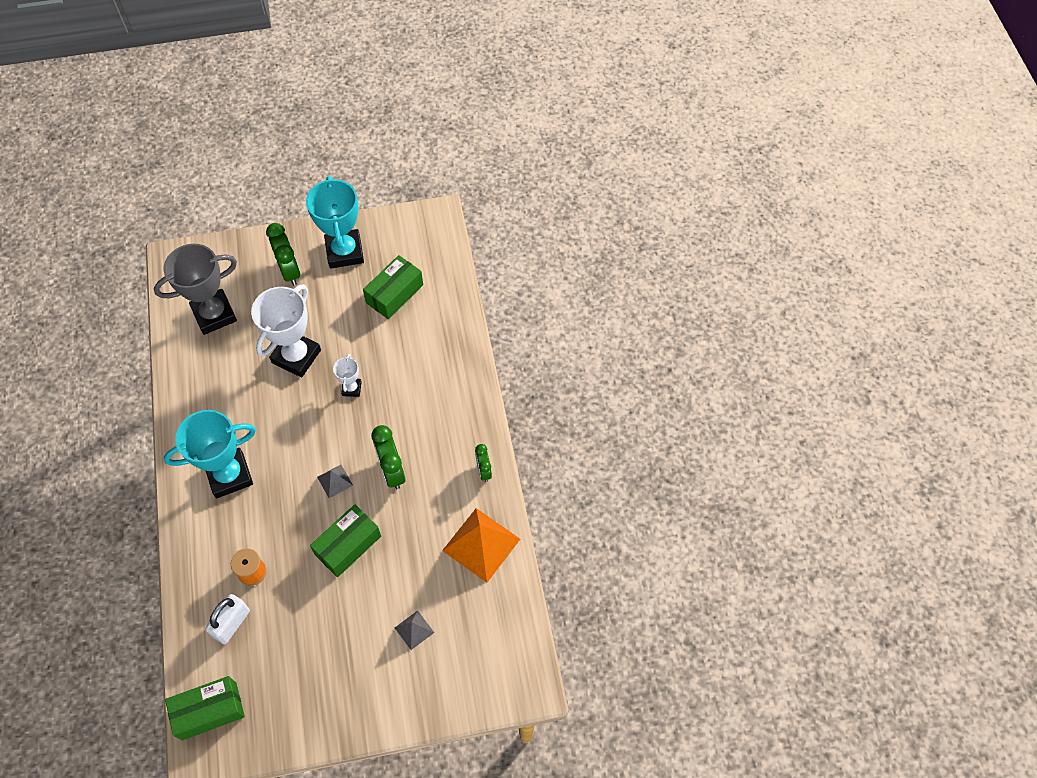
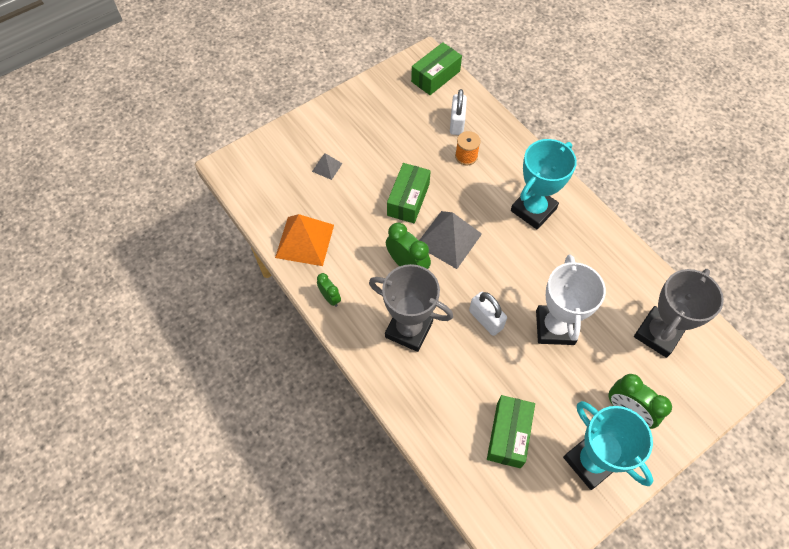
camera: 155 degrees right, 0 degrees up
grey pyramid [317,465,353,498] -> grey pyramid [419,211,482,269], size x2.03
white trophy [333,354,362,397] -> white padlock [469,292,507,336]
none -> grey trophy [369,264,453,352]

